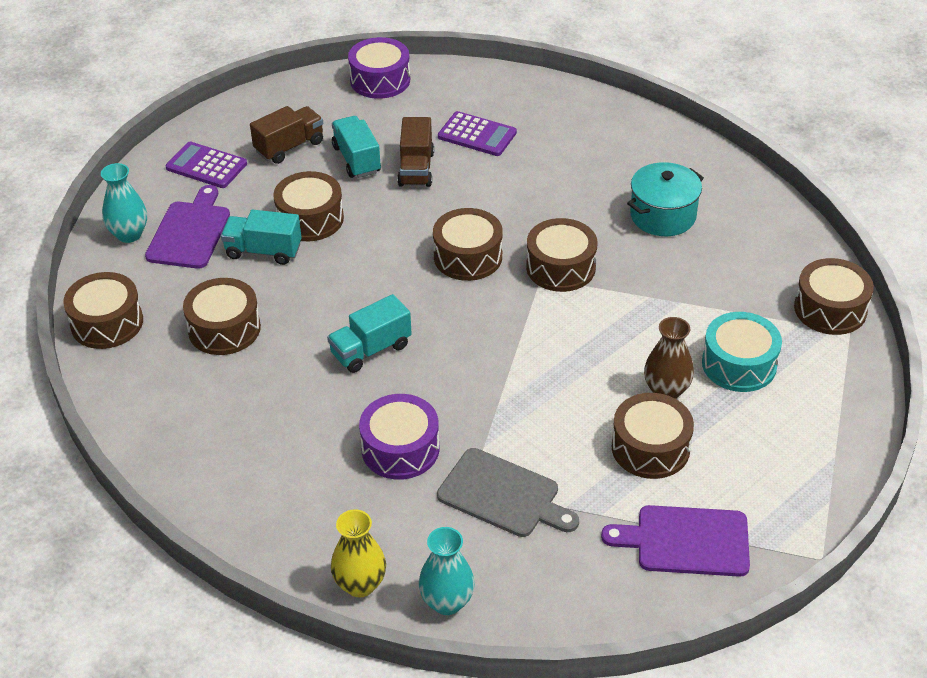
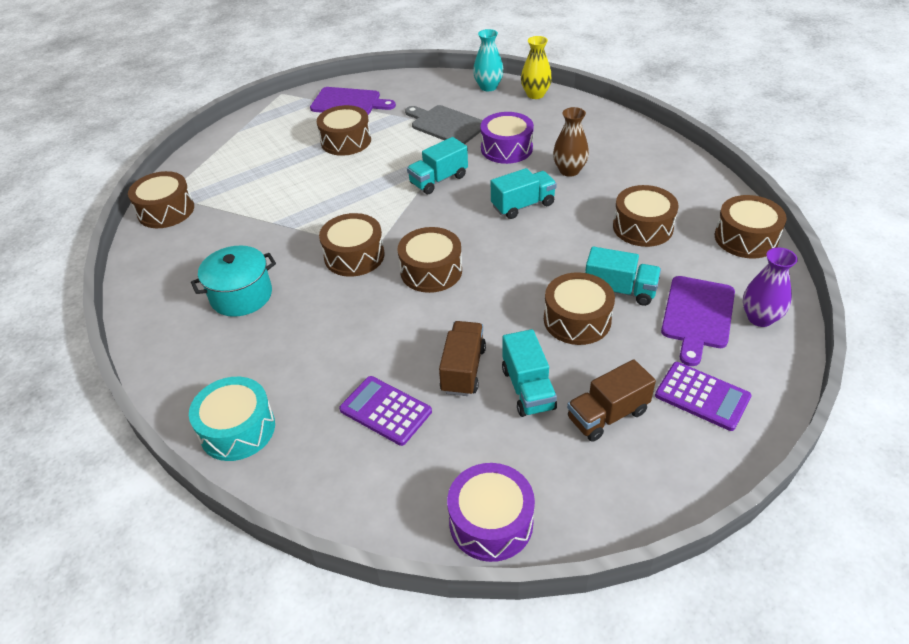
camera: 170 degrees left, 0 degrees up
turquoise vase [101,163,147,243] -> purple vase [743,247,798,327]
brown vase [644,317,694,399] -> brown vase moved to [553,107,589,177]
turquoise drum [702,312,782,392] -> turquoise drum moved to [189,377,275,461]
none -> turquoise truck [407,137,468,194]

